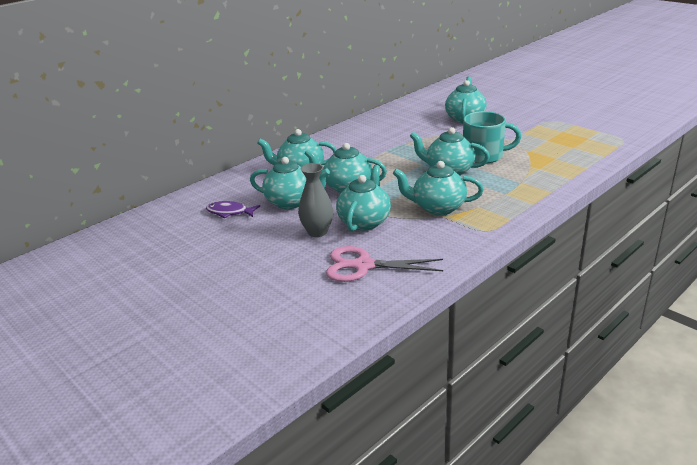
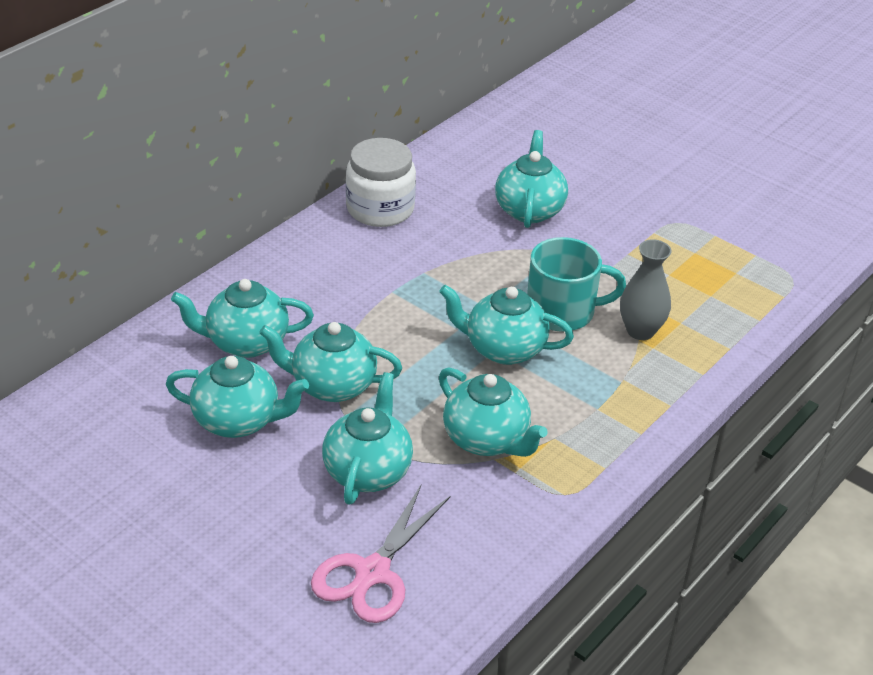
camera: 10 degrees left, 10 degrees up
purple fish [206,201,260,218] -> none
grey vase [298,163,333,237] -> grey vase moved to [620,240,672,340]
pink scissors [326,246,443,282] -> pink scissors turned 60 degrees counterclockwise [311,485,451,623]
turquoise teapot [393,161,484,215] -> turquoise teapot turned 135 degrees counterclockwise [439,367,548,457]
none -> white jar [346,138,416,227]

